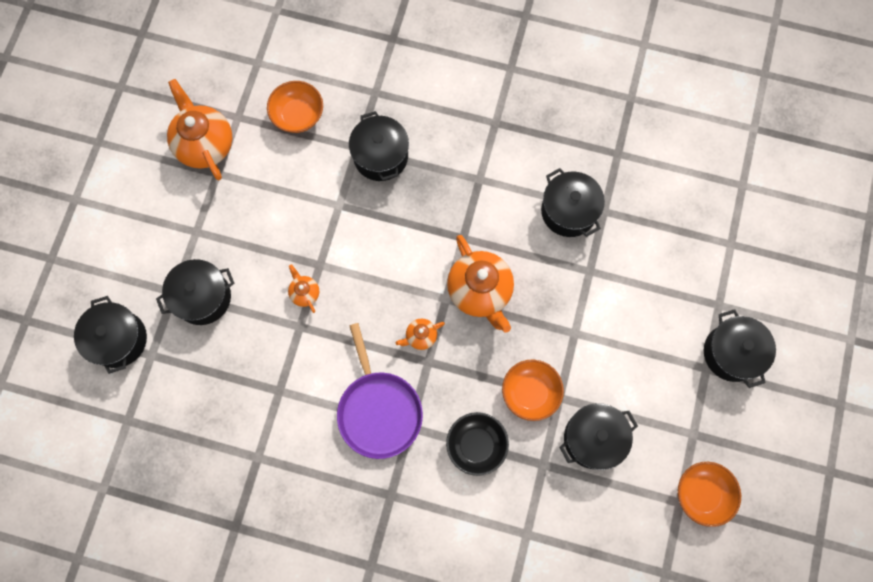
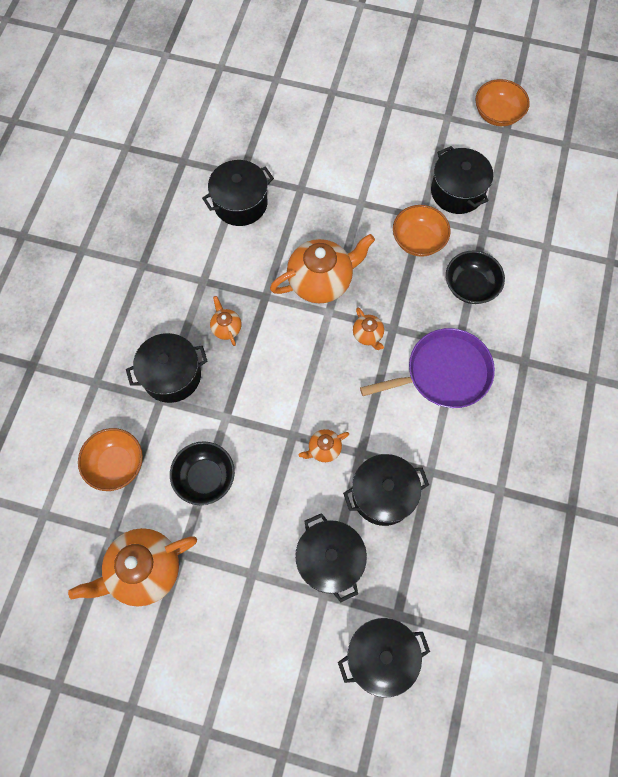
camera: 90 degrees left, 5 degrees down
black pot [704,309,776,388] -> black pot moved to [343,454,429,526]
none -> black bowl [170,441,235,505]
none -> orange teapot [210,296,241,346]

